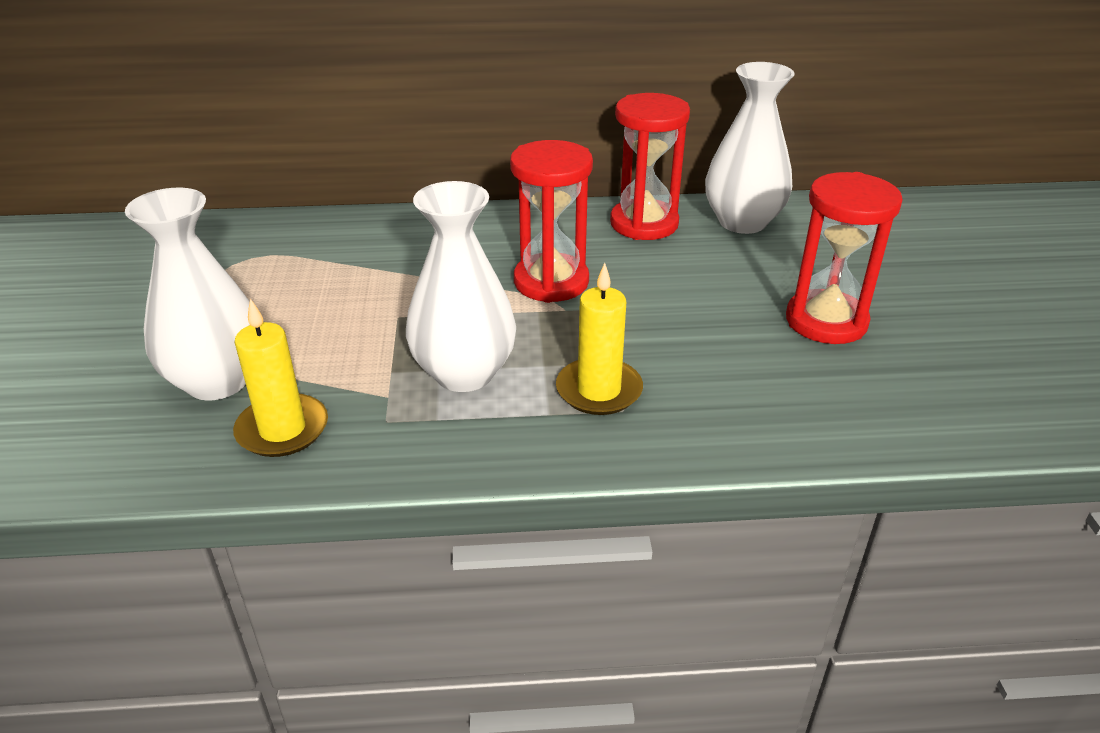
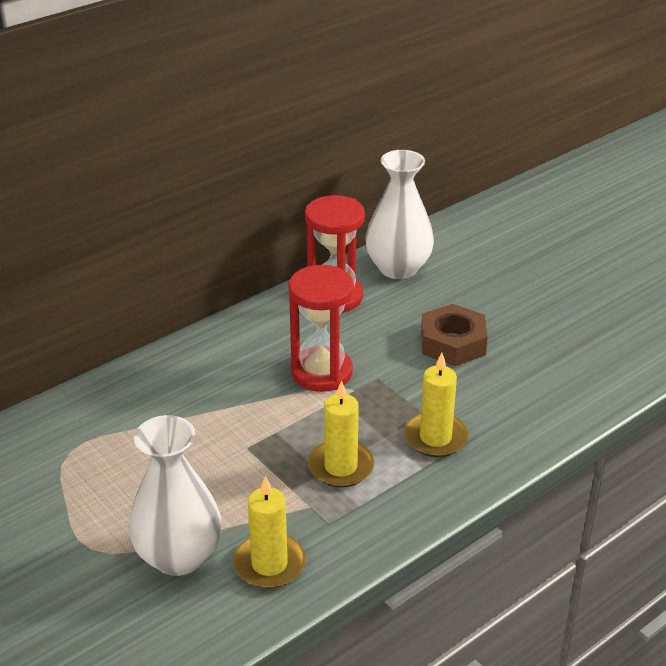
camera: 35 degrees left, 0 degrees up
white vase [406,181,516,392] -> yellow candle [308,380,374,488]
red hourglass [786,172,903,344] -> none
none -> brown nut [421,304,488,366]

